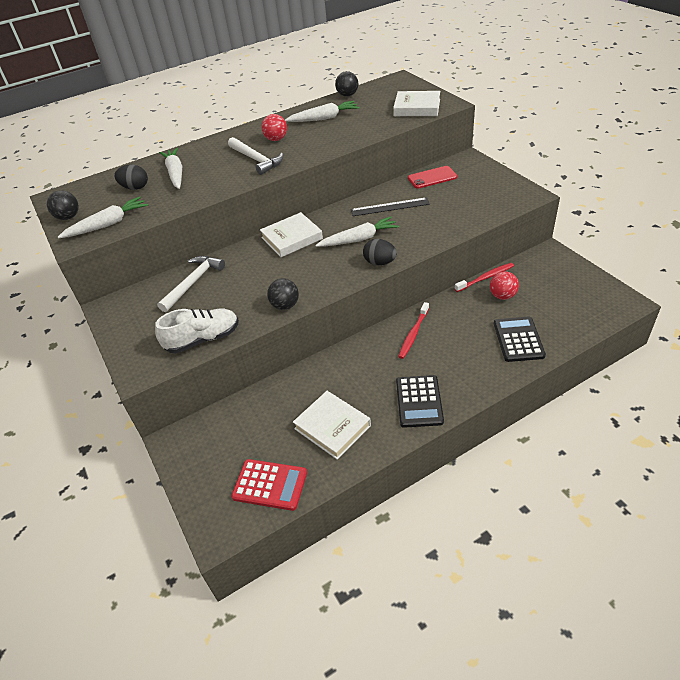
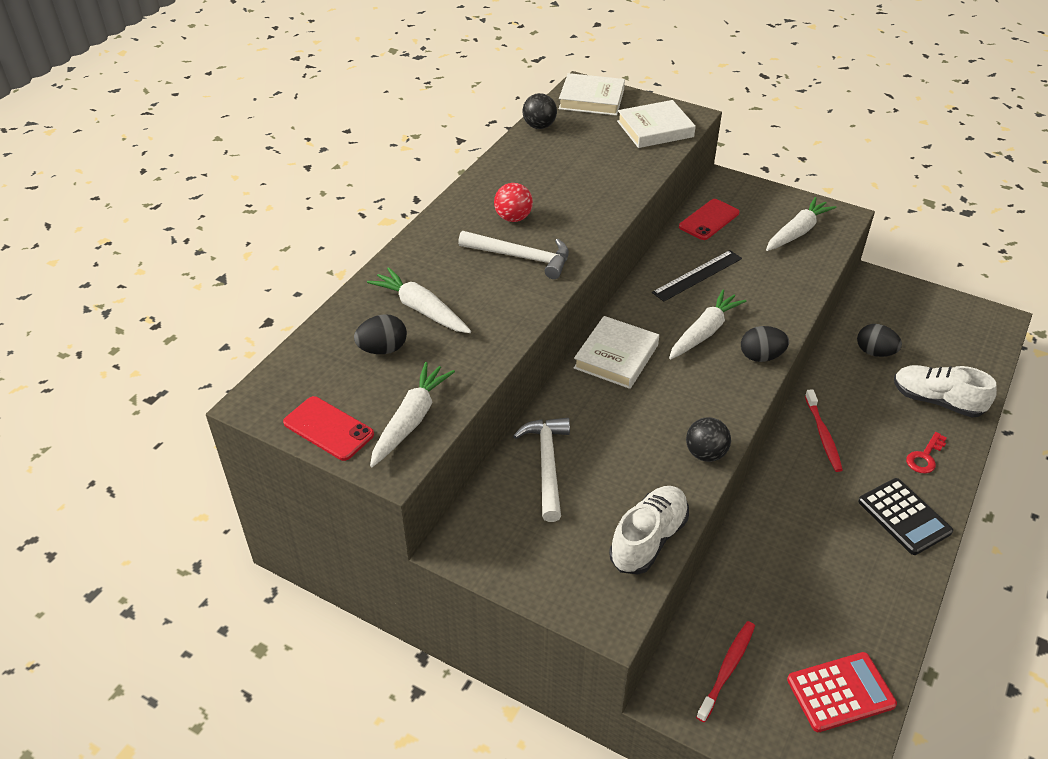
camera: 35 degrees left, 0 degrees up
black ball [47,190,79,220] -> red phone [283,396,374,461]
white carrot [285,101,359,122] -> white carrot moved to [766,197,837,251]
white book [293,391,371,460] -> white book moved to [559,73,625,116]
red toothbrush [455,263,514,292] -> red toothbrush moved to [696,621,755,722]
red ball [490,272,519,300] -> black egg [857,324,902,357]
black calculator [494,316,546,362] -> white shoe [894,365,997,418]
none -> red key [906,432,947,474]

